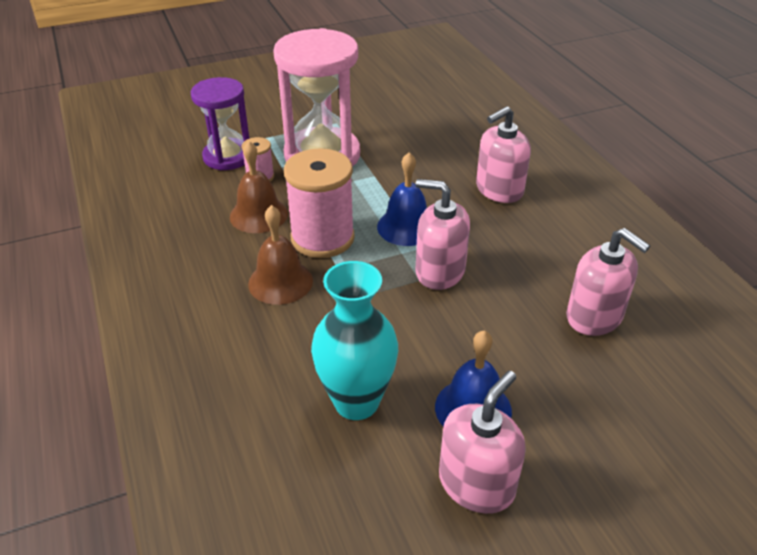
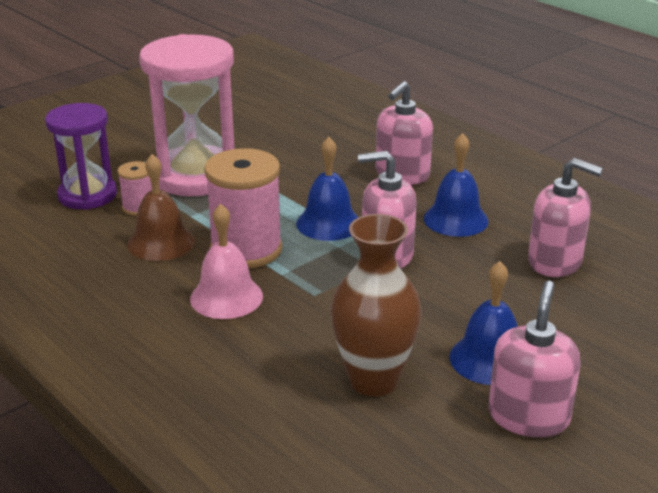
camera: 20 degrees left, 10 degrees down
brown bell [248,205,313,305] -> pink bell [190,204,263,319]
turquoise vase [311,261,398,420] -> brown vase [331,214,421,397]
none -> blue bell [424,133,488,237]

